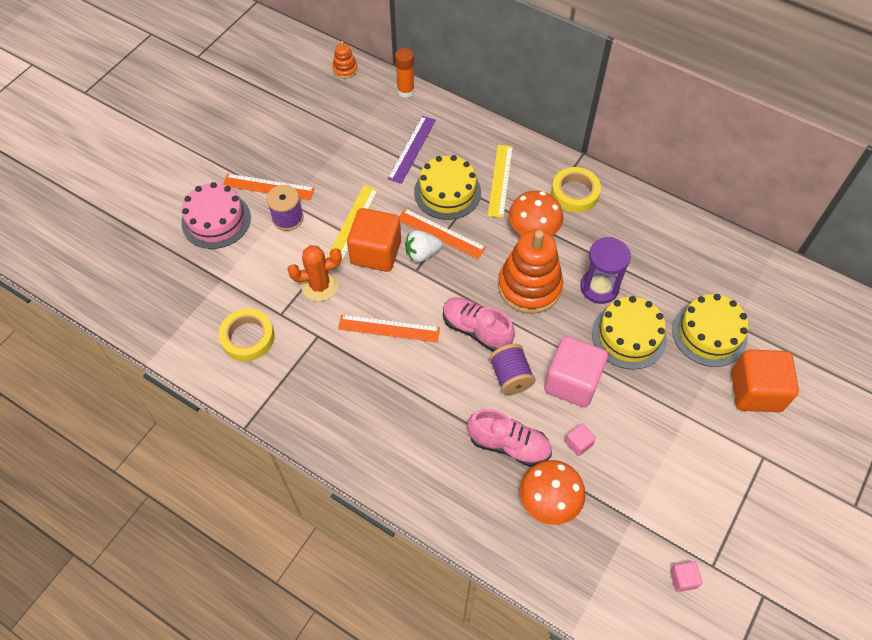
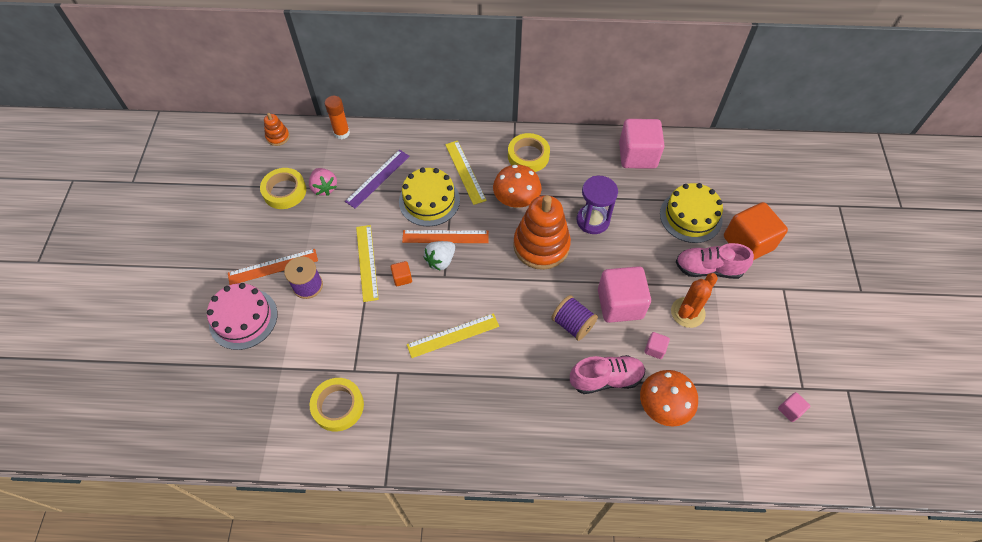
camera: 30 degrees left, 0 degrees up
orange cactus [287,245,342,301] -> orange cactus moved to [671,273,718,328]
orange ruler [338,314,440,342] -> yellow ruler [407,313,499,358]
orange cube [347,208,401,272] -> orange cube [391,261,412,286], size x0.43
purple ruler [388,116,436,184] -> purple ruler turned 45 degrees clockwise [345,150,410,209]
pink shoe [443,298,515,352] -> pink shoe moved to [676,243,754,279]
yellow cake [592,296,667,370] -> none
none -> yellow tape [260,168,306,209]
none -> pink strawberry [309,168,337,196]
none -> pink cube [619,119,665,169]

